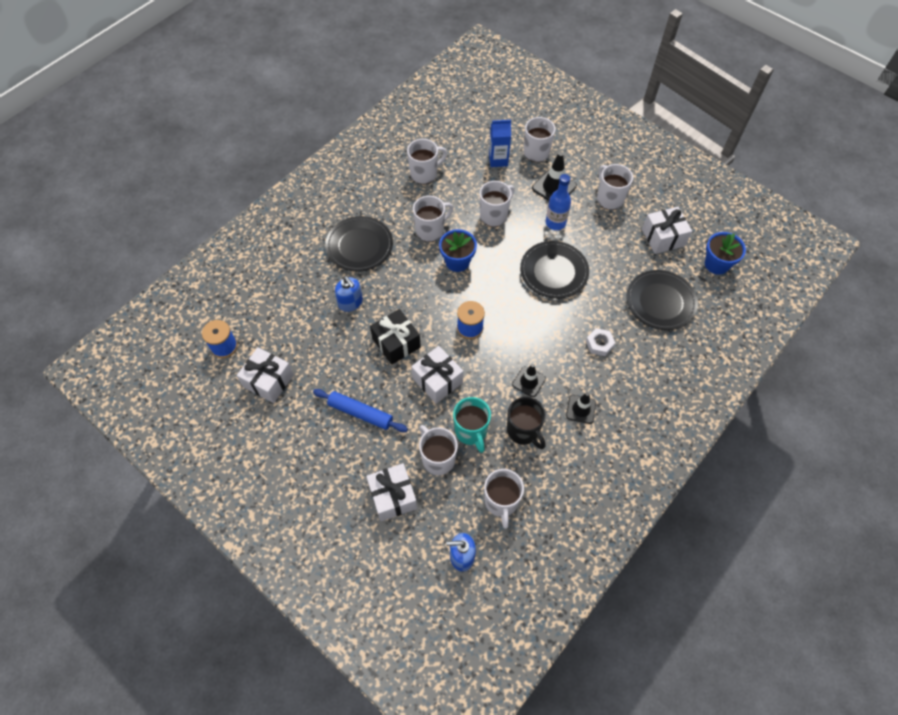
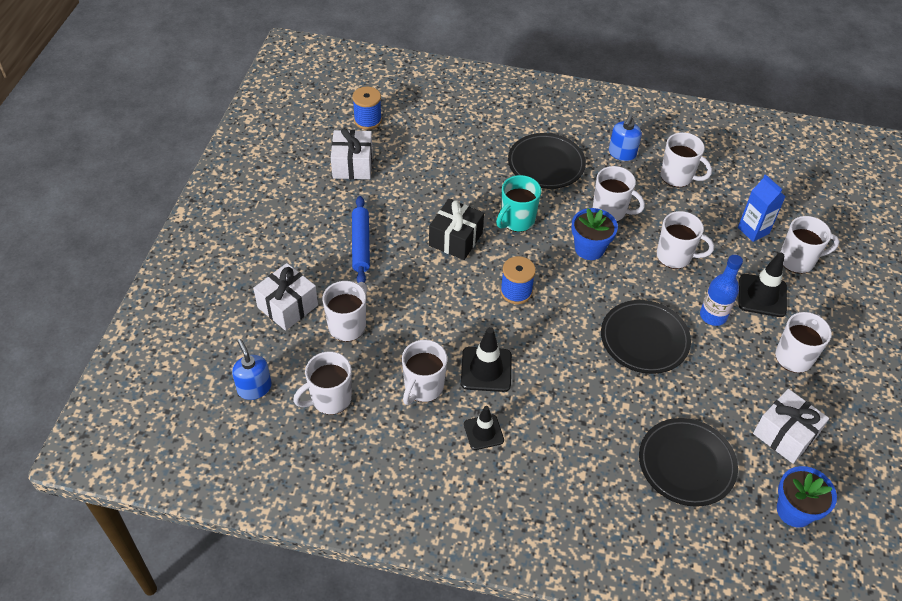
camera: 60 degrees right, 10 degrees down
blue soap dispenser [335,276,363,312] -> blue soap dispenser moved to [609,114,642,161]
white gift [411,346,463,404] -> none
turquoise mug [453,397,491,453] -> turquoise mug moved to [496,175,541,232]
black mug [507,397,546,449] -> white mug [402,340,447,405]
black traffic cone [512,364,546,397] -> black traffic cone [461,327,512,392], size x1.50
white nut [586,328,615,356] -> none

